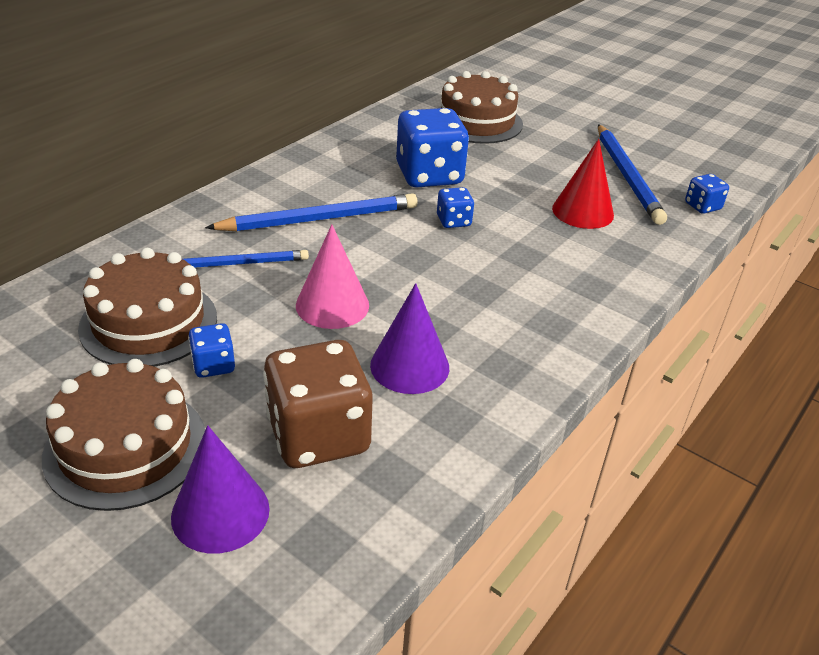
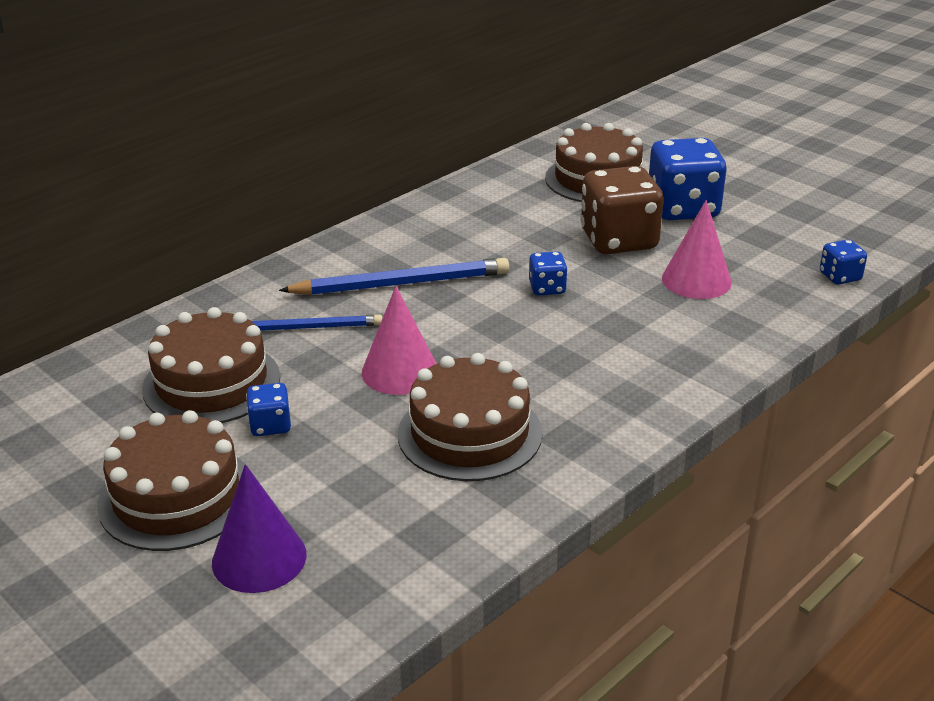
camera: 10 degrees right, 5 degrees down
brown dice [263,340,373,468] -> brown dice moved to [580,166,664,254]
purple cone [370,283,449,394] -> brown cake [398,353,542,481]
blue dice [396,108,469,188] -> blue dice moved to [649,138,727,220]
red cone [552,139,614,229] -> pink cone [662,200,732,299]
blue pencil [598,124,667,225] -> none

